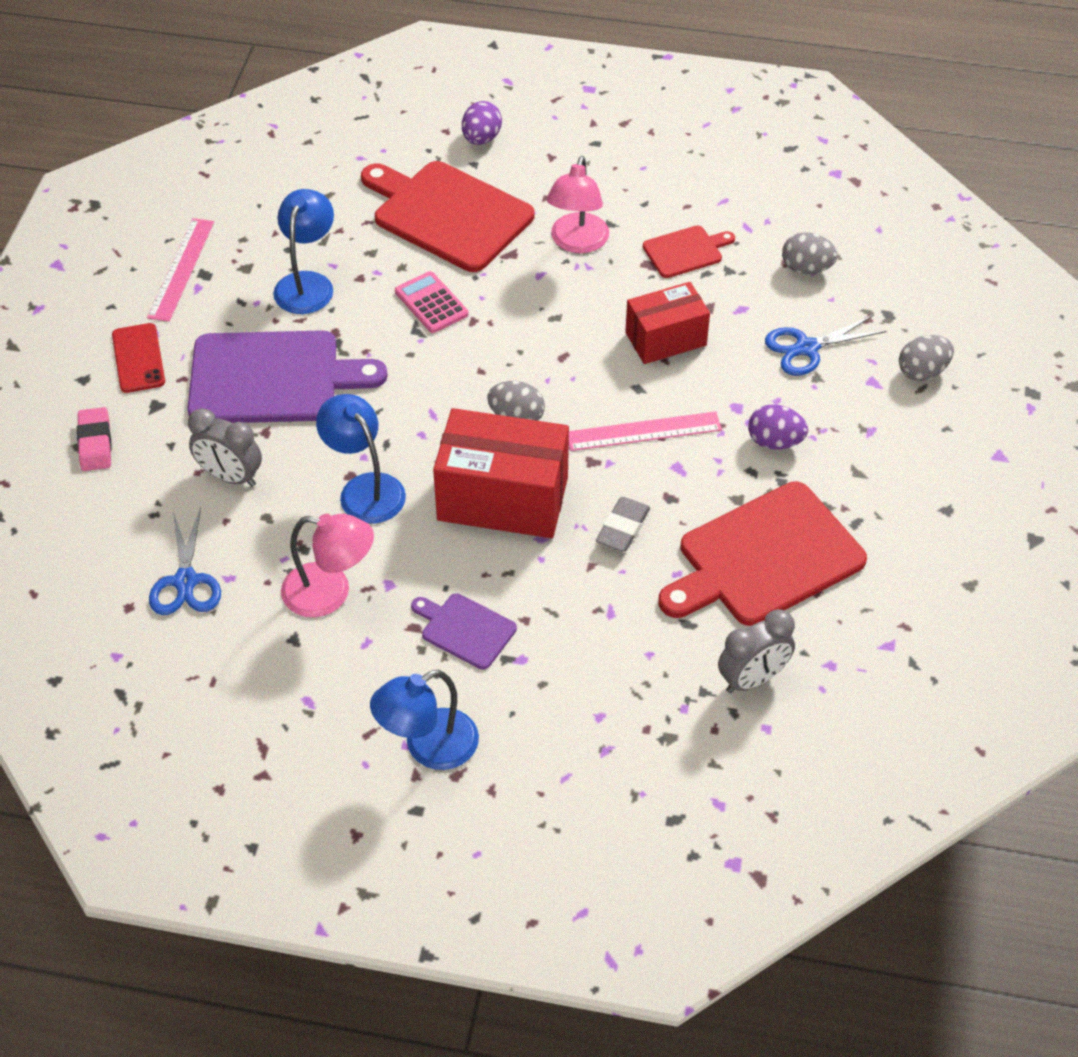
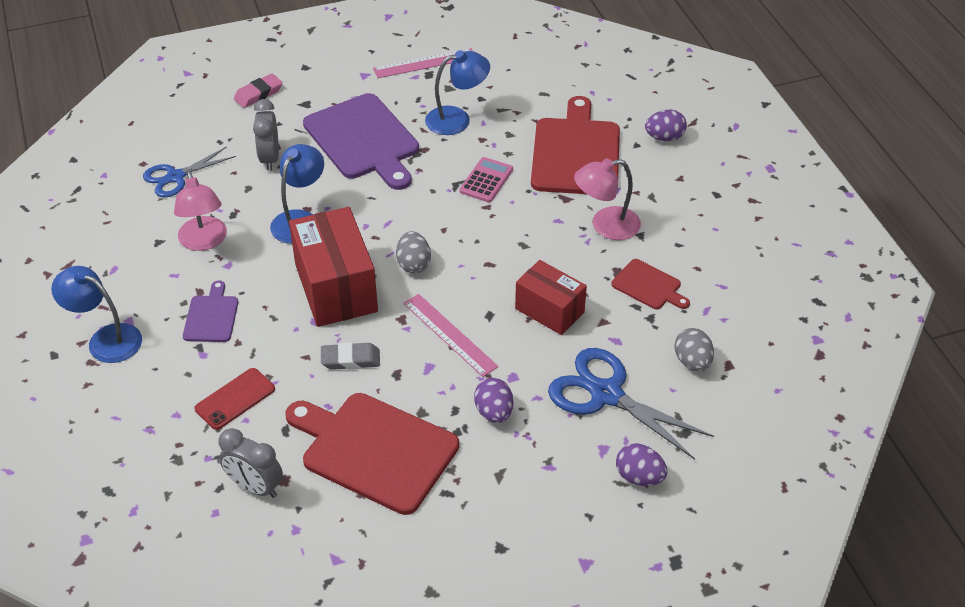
camera: 60 degrees right, 5 degrees down
red phone [112,323,165,393] -> red phone moved to [194,368,275,430]
blue scissors [765,315,886,376] -> blue scissors [548,348,714,460], size x1.54
grey egg [899,335,954,381] -> purple egg [616,443,667,486]

